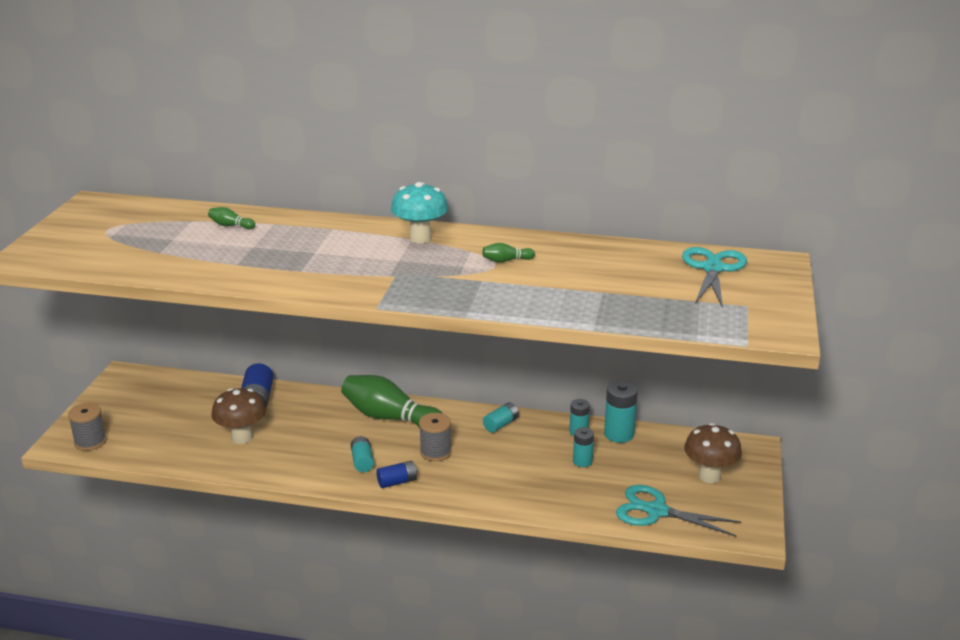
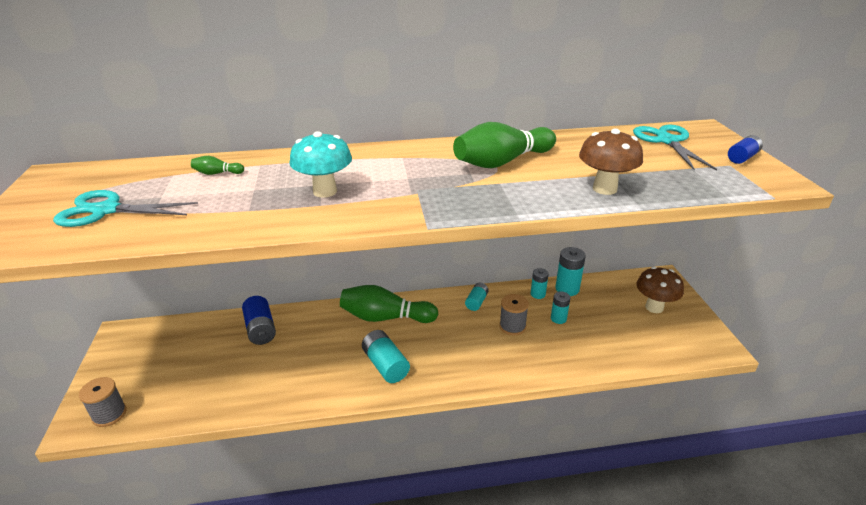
camera: 20 degrees left, 5 degrees up
brown mushroom [211,388,266,444] -> brown mushroom moved to [579,128,643,195]
turquoise battery [351,436,374,472] -> turquoise battery [362,330,410,383], size x1.60
blue battery [376,461,418,488] -> blue battery moved to [728,135,763,164]
turquoise mushroom [391,182,448,243] -> turquoise mushroom moved to [289,131,352,198]
grey spool [419,413,452,461] -> grey spool moved to [499,294,529,335]
green bowling pin [482,243,535,263] -> green bowling pin [453,122,556,168], size x2.41
turquoise scissors [616,485,741,537] -> turquoise scissors moved to [53,190,198,227]

